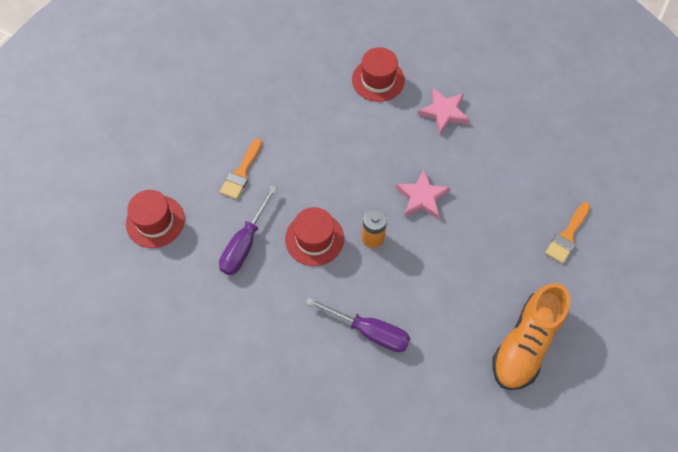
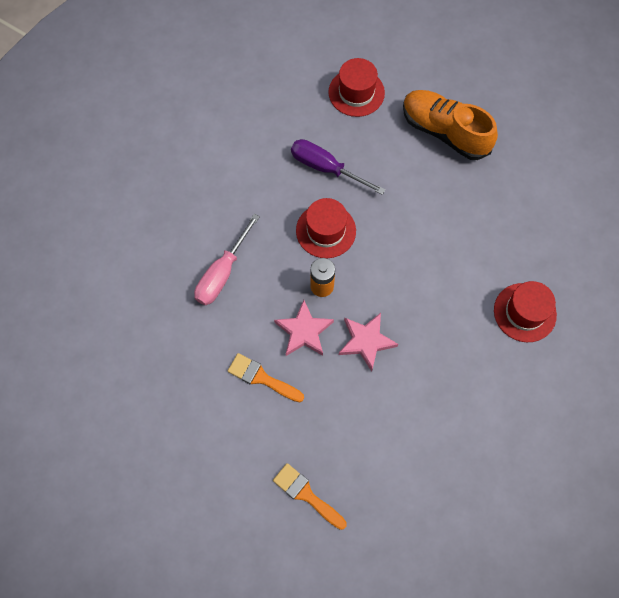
camera: 95 degrees right, 5 degrees up
orange brush [220,138,262,199] -> orange brush moved to [228,353,304,402]
purple screwdriver [306,297,411,352] -> pink screwdriver [194,214,260,305]
pink star [418,88,469,134] -> pink star moved to [274,300,334,356]
orange shoe [492,283,570,390] -> orange shoe moved to [403,90,498,160]

